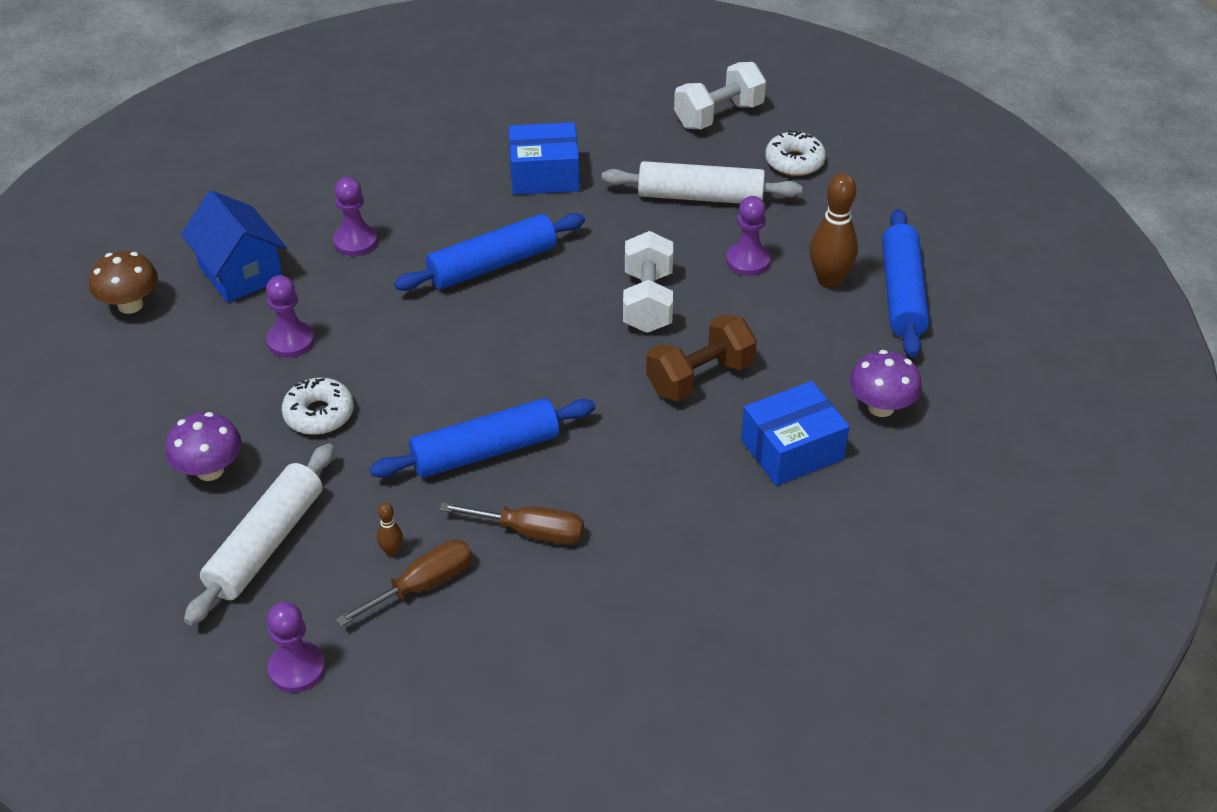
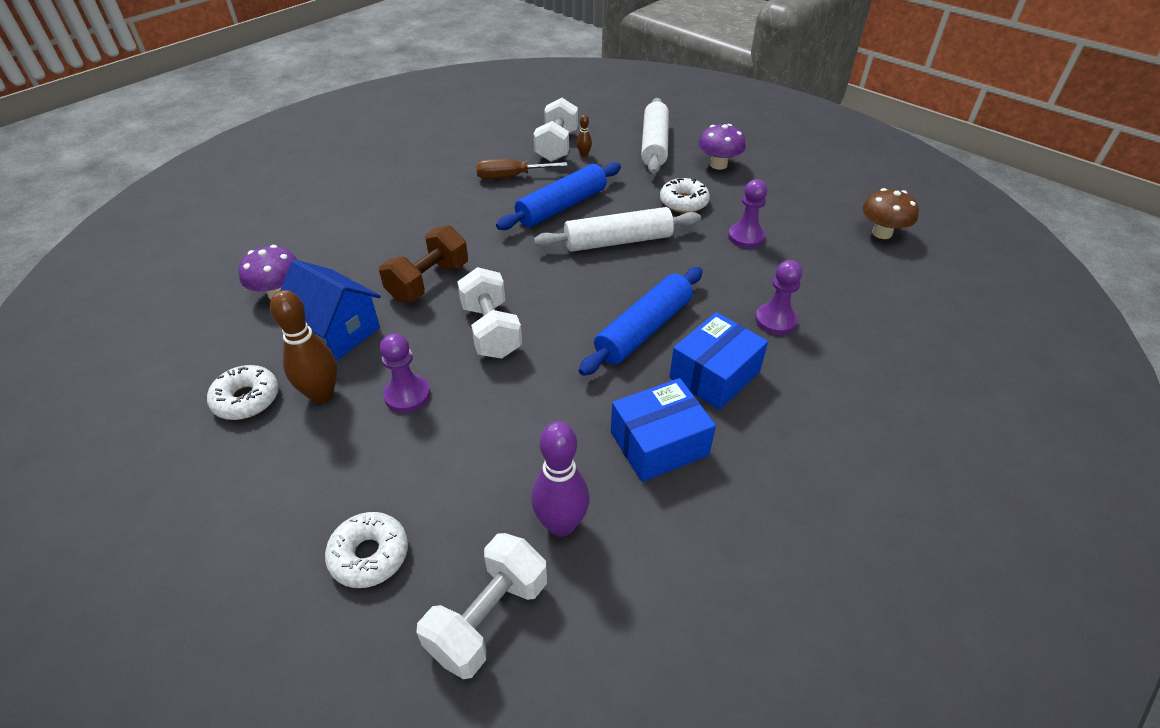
camera: 160 degrees right, 0 degrees up
blue house [181,190,286,303] -> blue house moved to [280,259,381,360]
purple pawn [267,602,326,693] -> none
brown screwdriver [336,540,472,626] -> white dumbbell [534,98,578,162]
white rolling pin [602,161,802,204] -> white rolling pin moved to [534,207,701,252]
blue box [741,381,850,486] -> blue box moved to [669,312,768,410]
blue rolling pin [882,209,929,357] -> white donut [207,365,279,420]
none -> purple bowling pin [531,422,589,537]

